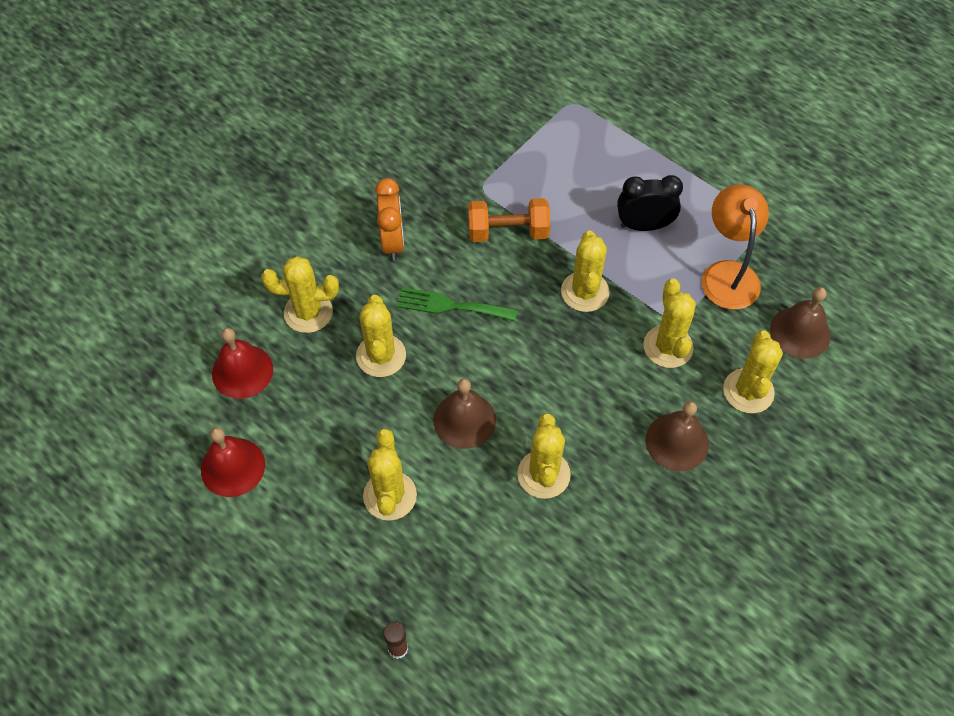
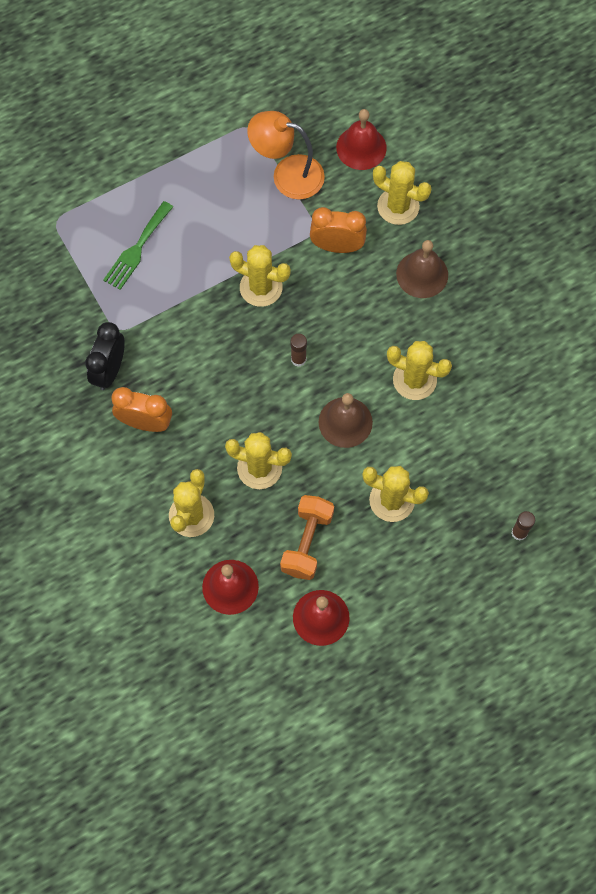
camera: 70 degrees left, 10 degrees up
green fork [397,287,517,321] -> green fork moved to [103,201,173,290]
orange dumbbell [468,198,550,242] -> orange dumbbell moved to [280,495,334,580]
black clock [617,175,683,231] -> black clock moved to [85,322,125,390]
yellow cactus [643,278,696,368] -> orange clock [310,207,367,253]
brown bell [770,287,831,359] -> red bell [336,109,387,170]
none -> brown glue stick [290,334,307,367]

